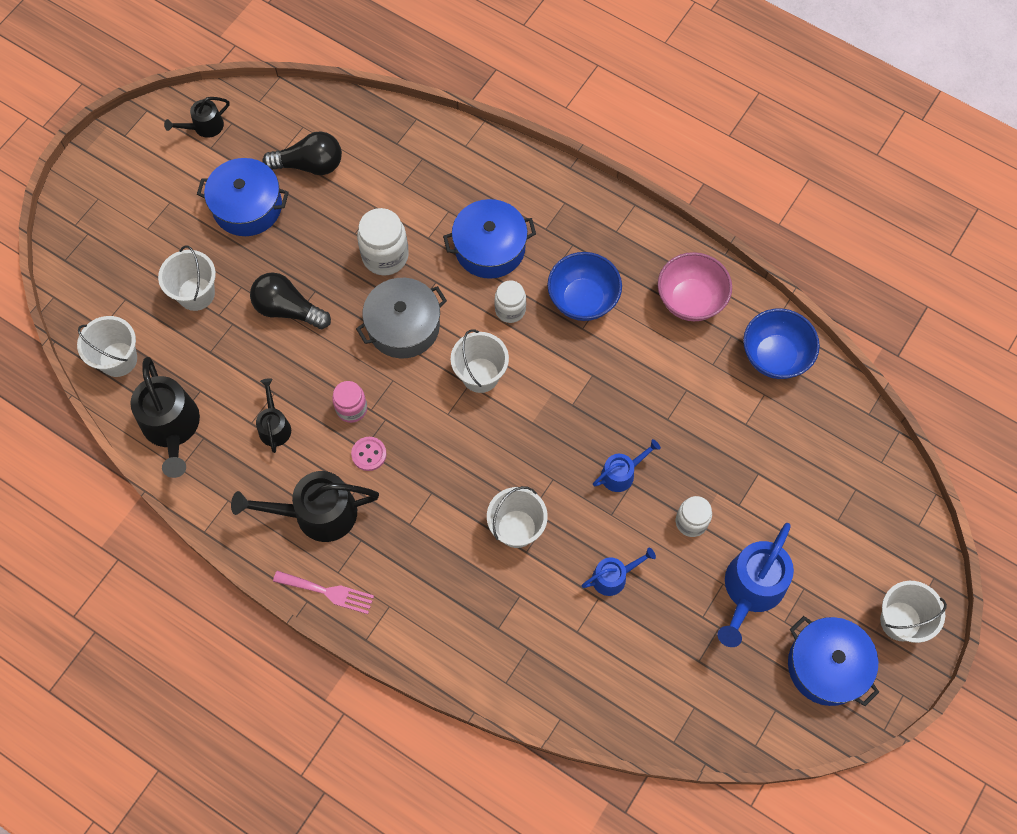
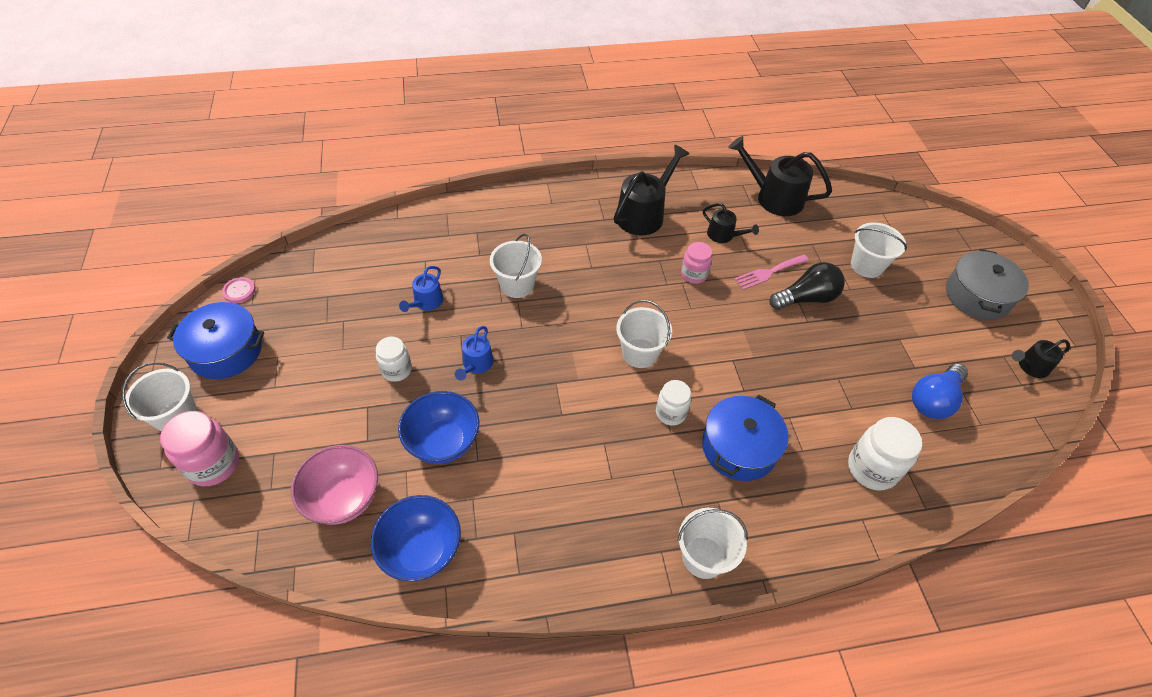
camera: 135 degrees right, 15 degrees down
white bucket [77,316,137,377] -> white bucket moved to [677,508,747,579]
black watering can [164,97,229,138] -> black watering can turned 120 degrees counterclockwise [1012,339,1070,378]
blue pot [197,158,289,236] -> none
black light bulb [263,132,342,175] -> blue light bulb [912,364,968,419]
pink fork [273,571,374,614] -> pink fork moved to [734,255,809,290]
pink button [351,437,387,471] -> pink button moved to [222,277,256,303]
grey pot [356,278,447,358] -> grey pot moved to [946,249,1029,320]
white jar [357,208,409,275] -> white jar moved to [848,417,922,491]
blue bowl [547,252,622,321] -> blue bowl moved to [398,391,479,464]
pink bowl [658,252,732,321] -> pink bowl moved to [291,445,378,525]
blue watering can [718,523,794,647] -> none
none -> pink jar [160,411,239,486]

